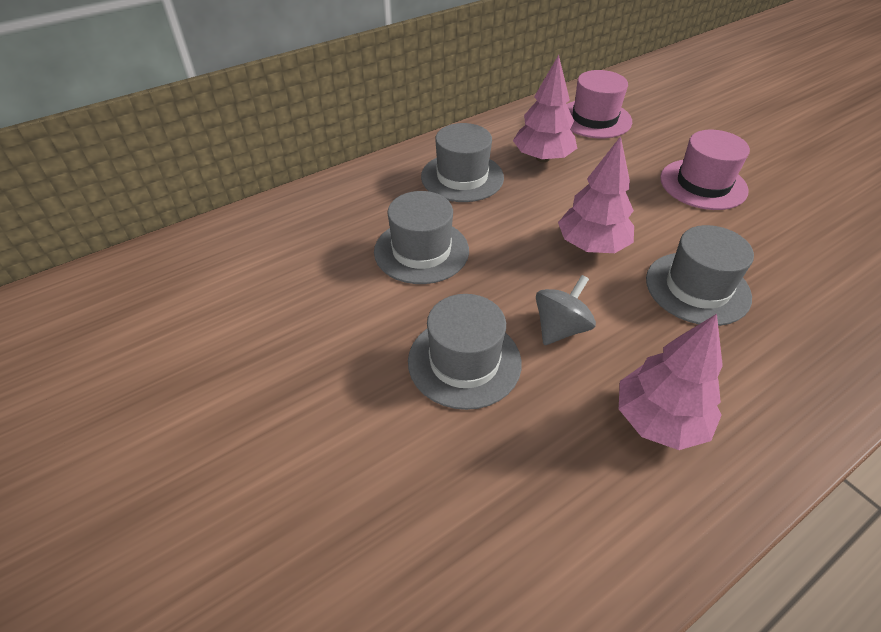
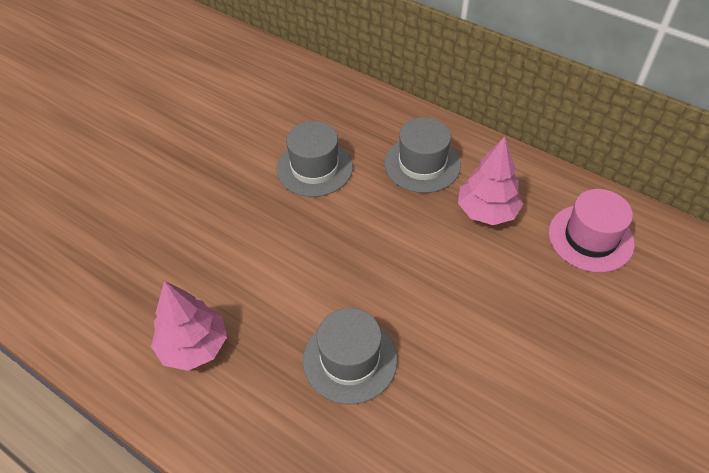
camera: 70 degrees right, 5 degrees up
grey hat [408,294,522,410] -> none
grey spinning top [536,275,596,345] -> none
pink tree [558,136,634,253] -> none
pink hat [660,130,750,210] -> none

